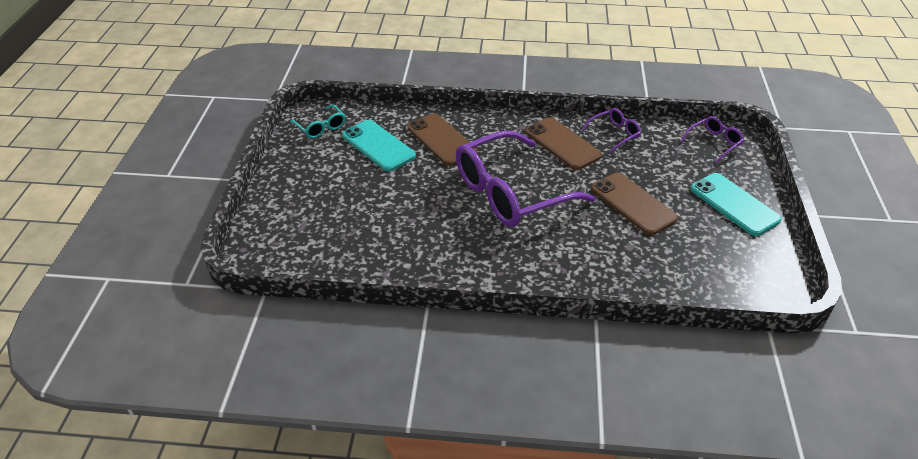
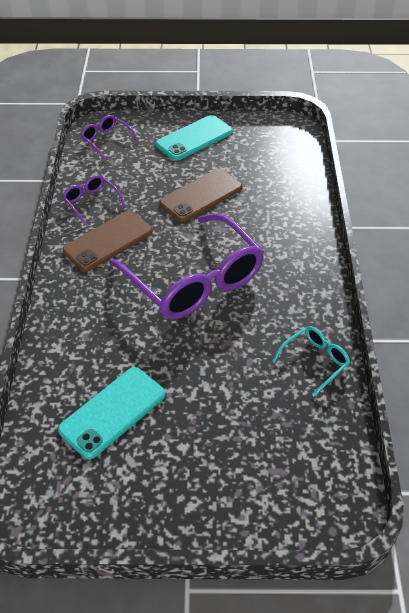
camera: 95 degrees left, 5 degrees up
turquoise glasses [290,104,346,138] -> turquoise glasses moved to [272,326,350,396]
brown phone [407,113,477,166] -> none

